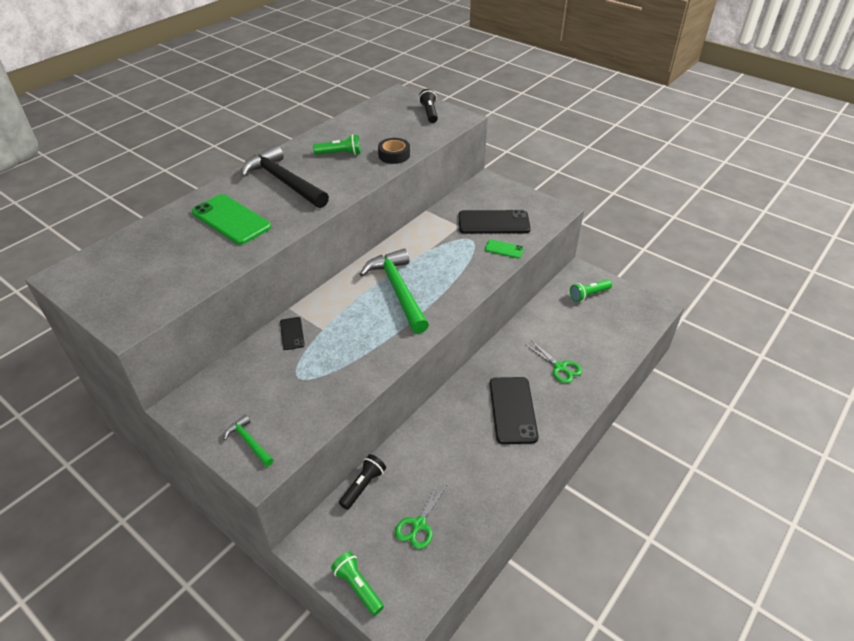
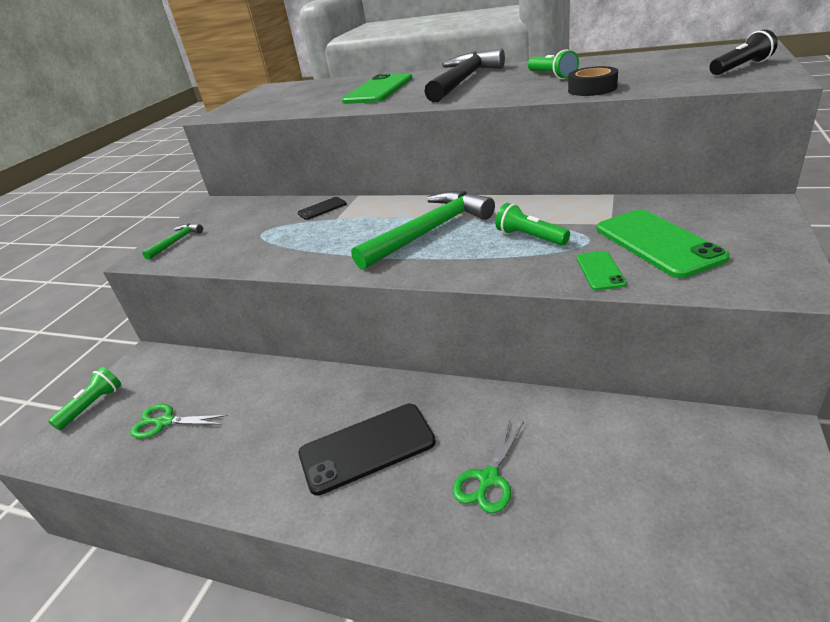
camera: 75 degrees right, 10 degrees down
black flashlight [339,454,386,510] -> none
black phone [458,210,531,234] -> green phone [597,209,730,278]
green flashlight [570,279,612,302] -> green flashlight moved to [495,203,570,246]

